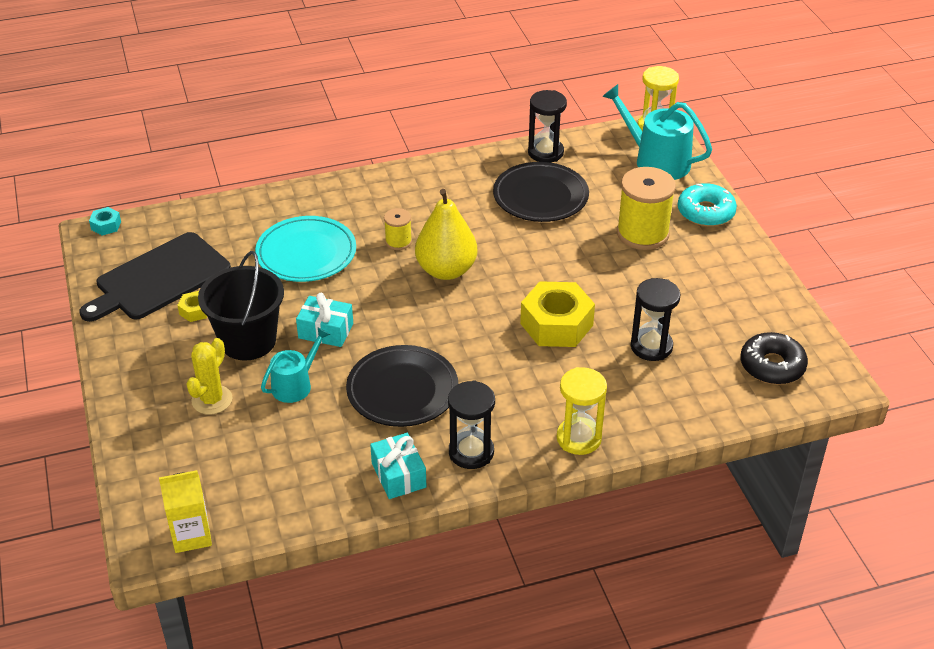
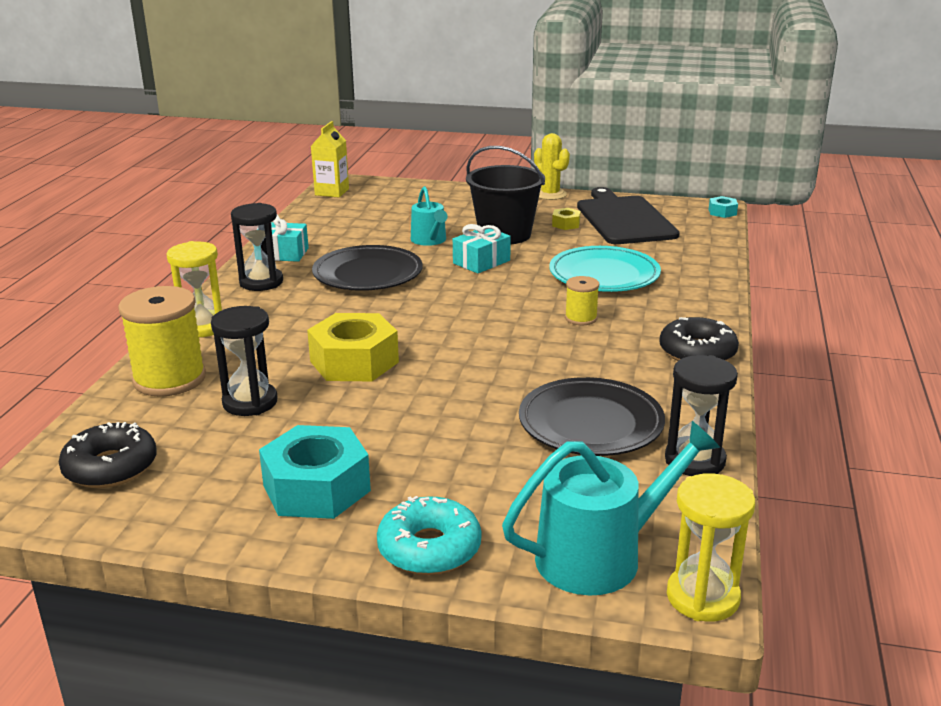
camera: 120 degrees right, 15 degrees down
yellow cactus [186,338,232,414] -> yellow cactus moved to [534,133,570,200]
yellow pear [415,189,477,280] -> none
yellow spool [617,167,676,250] -> yellow spool moved to [118,286,206,397]
none -> turquoise nut [259,425,371,519]
none -> black donut [659,317,739,361]

